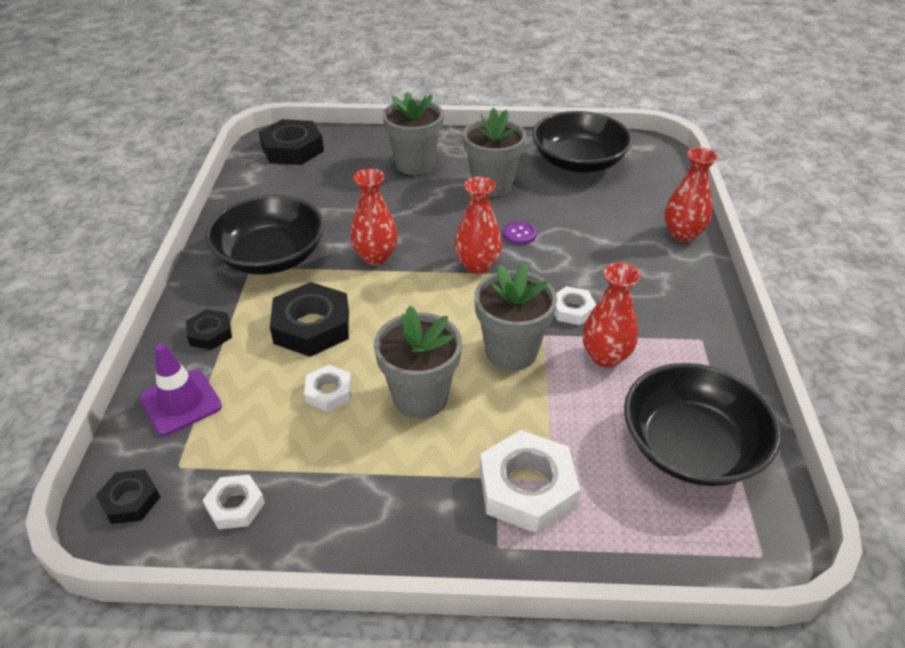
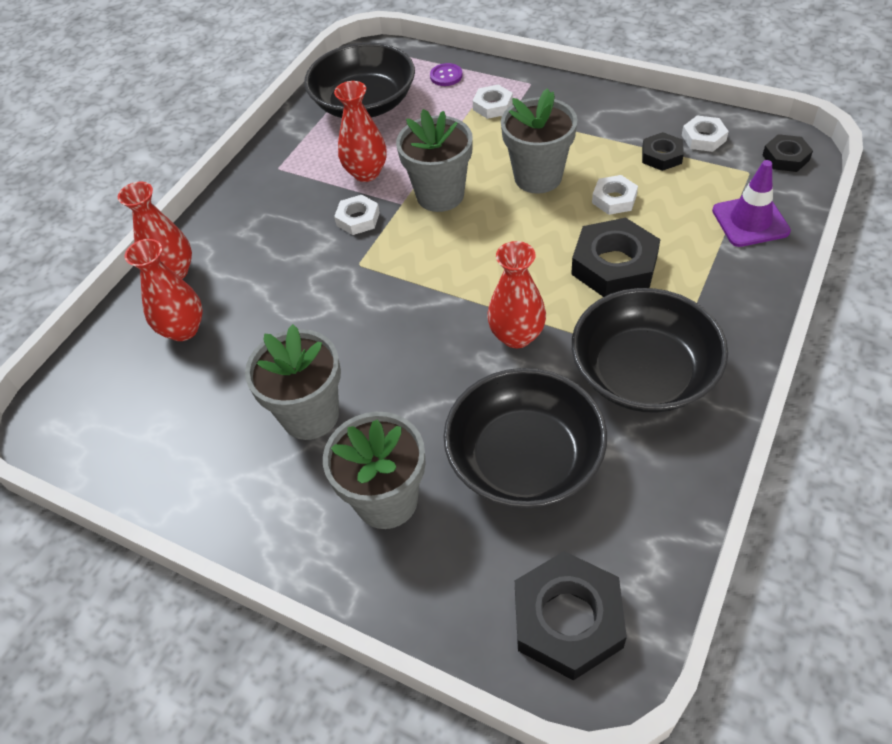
camera: 150 degrees left, 10 degrees up
black nut [186,309,232,350] -> black nut moved to [642,132,684,171]
red vase [454,177,502,274] -> red vase moved to [125,239,203,341]
white nut [480,430,580,534] -> white nut [473,85,513,119], size x0.55
purple button [503,221,537,245] -> purple button moved to [430,63,463,86]
black bowl [532,111,633,173] -> black bowl moved to [443,368,607,508]

